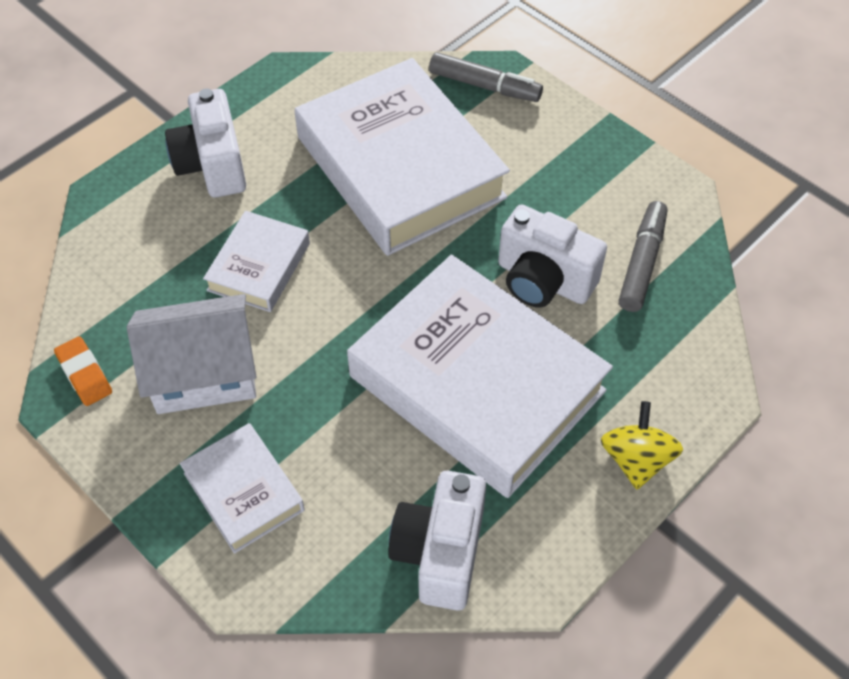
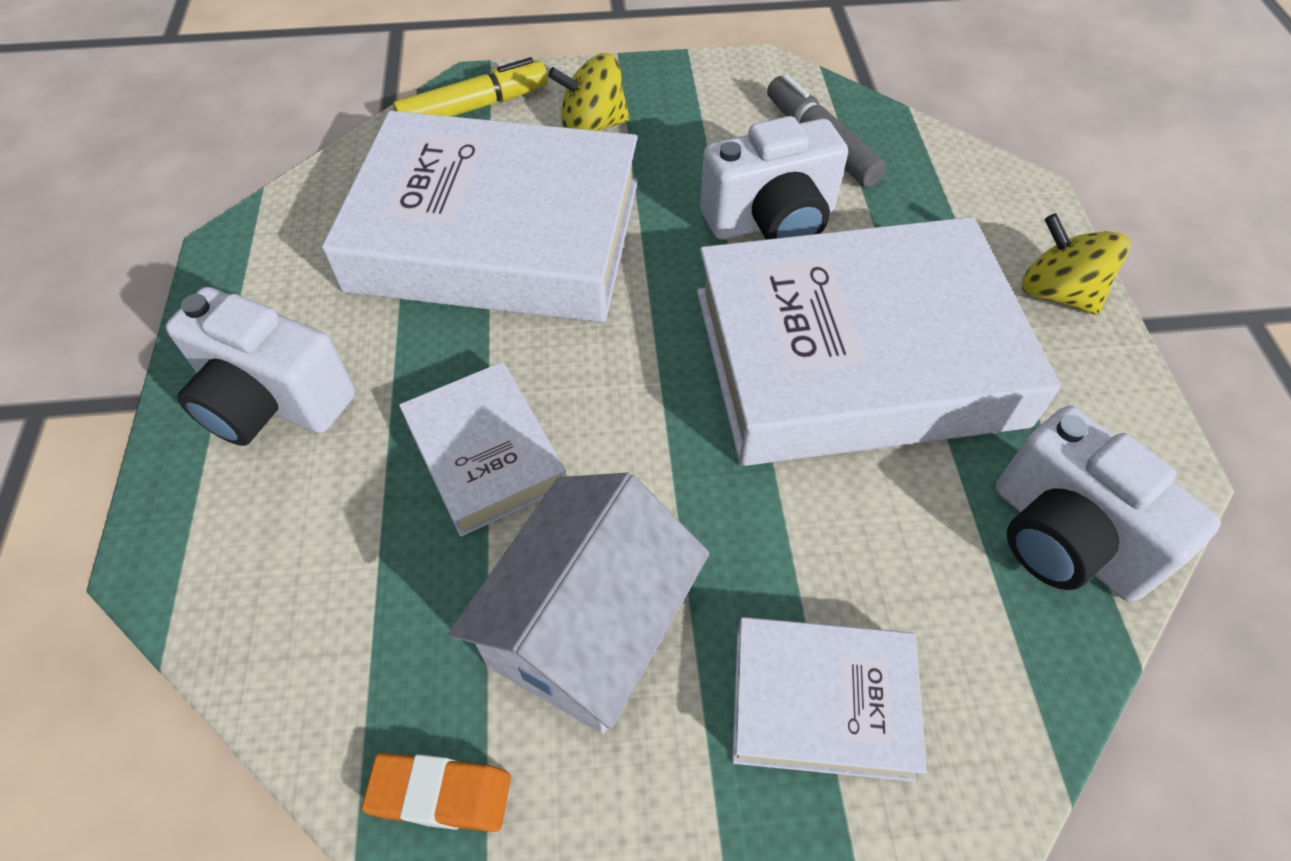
camera: 50 degrees left, 0 degrees up
grey marker [429,52,543,102] -> yellow marker [393,57,548,117]
none -> yellow spinning top [548,53,630,131]

